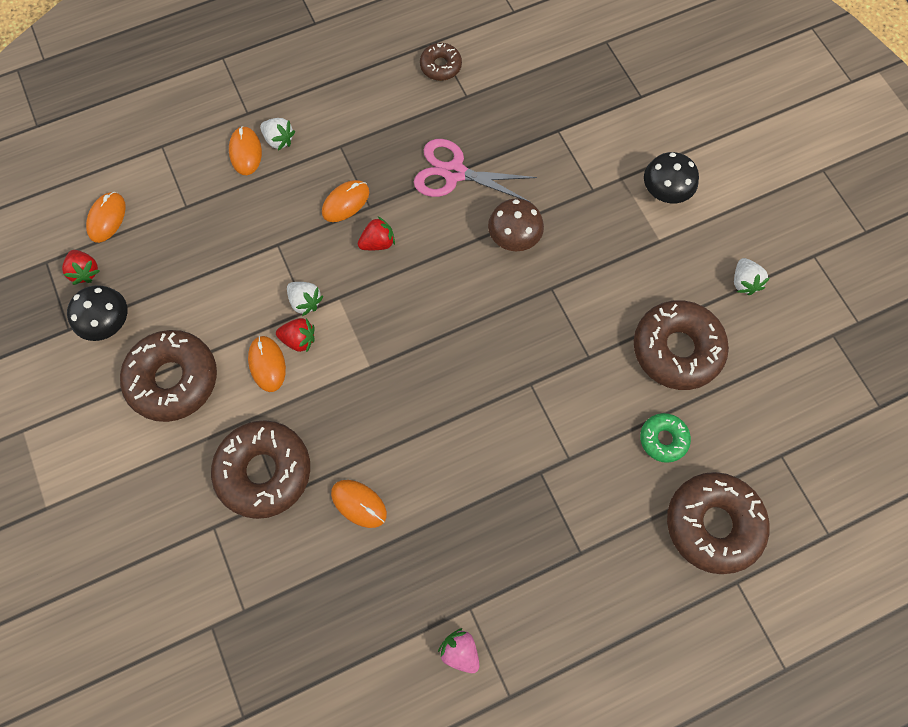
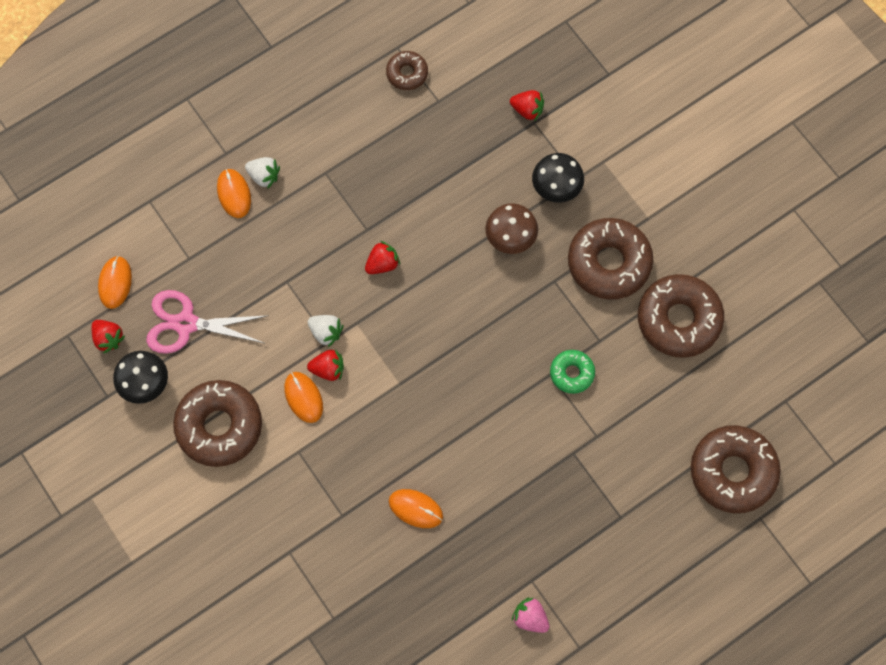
camera: 10 degrees left, 0 degrees up
brown donut [211,420,310,519] -> brown donut moved to [568,218,653,299]
orange mouse [322,180,369,222] -> none
pink scissors [414,139,537,202] -> pink scissors moved to [146,290,269,354]
green donut [640,413,691,463] -> green donut moved to [550,350,595,394]
black mushroom [644,152,699,203] -> black mushroom moved to [532,153,584,203]
white strawberry [734,258,770,295] -> none
none -> red strawberry [510,90,544,121]

